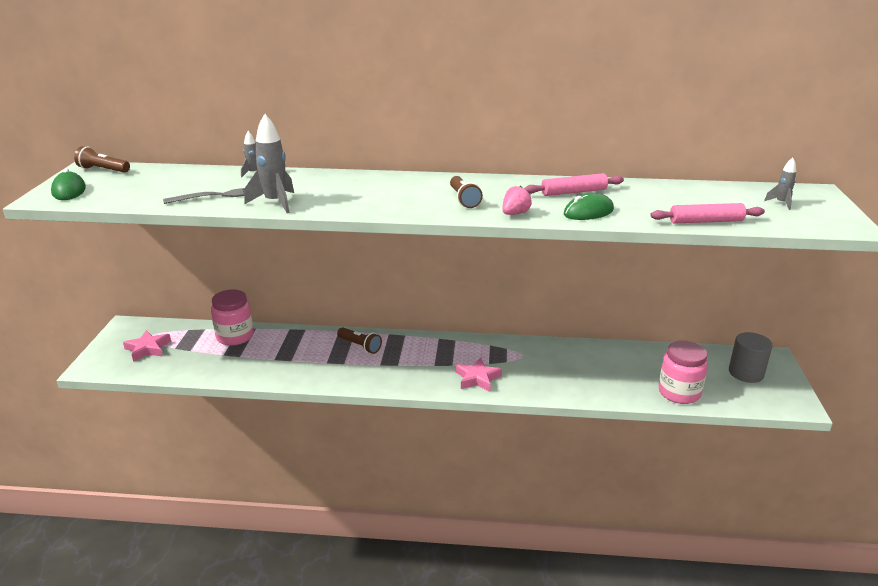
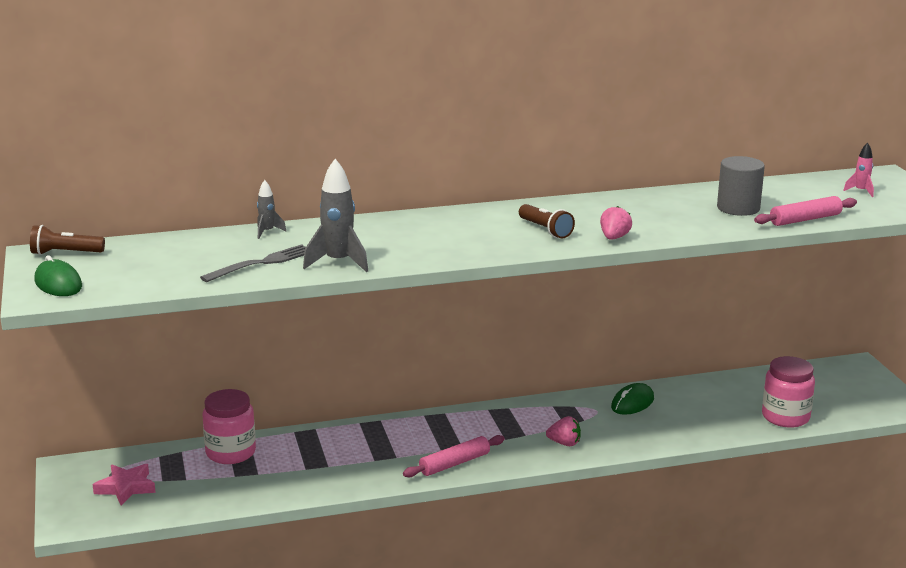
camera: 20 degrees left, 5 degrees down
brown flashlight [337,327,382,354] -> none
pink star [455,357,502,392] -> pink strawberry [546,416,581,446]
pink rolling pin [524,173,624,196] -> pink rolling pin moved to [403,435,505,478]
green mouse [564,193,614,220] -> green mouse moved to [611,383,654,415]
grey cylinder [729,332,773,383] -> grey cylinder moved to [717,156,765,216]
grey rocket [764,157,796,210] -> pink rocket [843,143,874,197]

